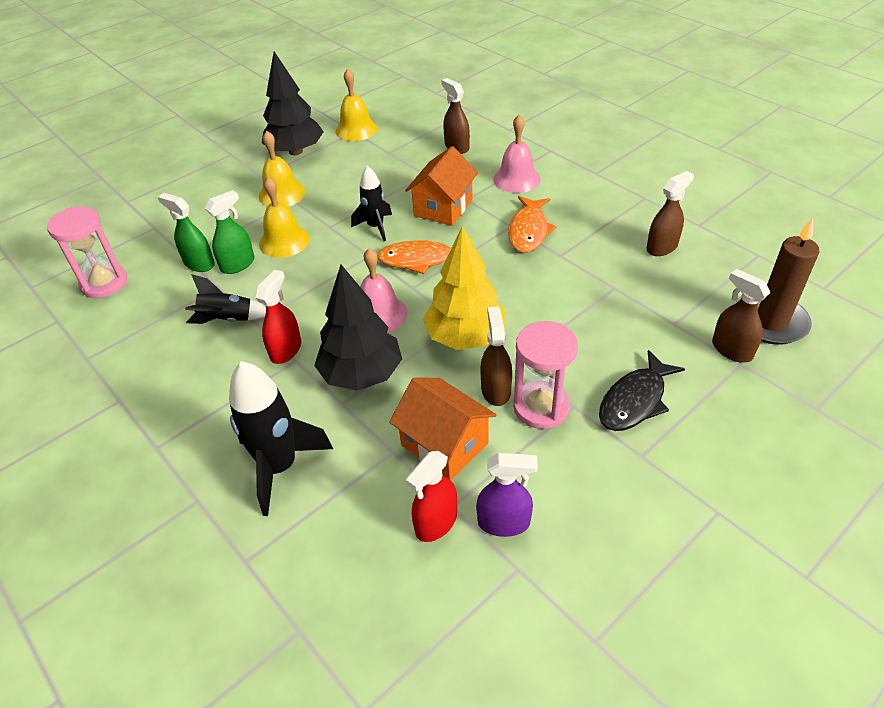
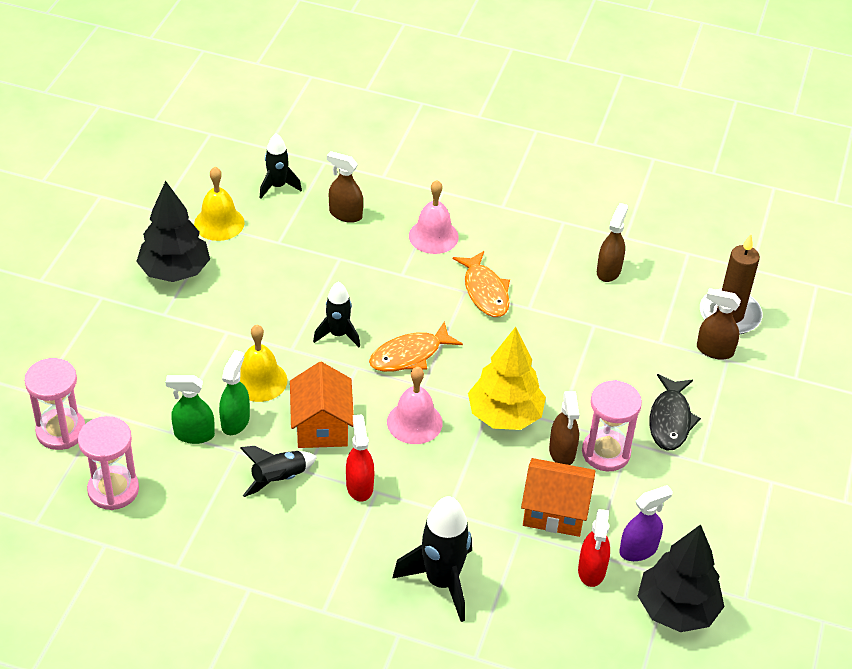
camera: 35 degrees left, 0 degrees up
yellow bell [259,131,306,207] -> none
black tree [314,265,402,391] -> black tree moved to [638,524,724,632]
orange house [405,146,478,226] -> orange house moved to [290,362,354,448]
brown spray bottle [480,306,512,406] -> brown spray bottle turned 150 degrees counterclockwise [549,391,579,465]
none -> pink hourglass [24,358,85,450]
none -> black rocket [260,133,302,199]

